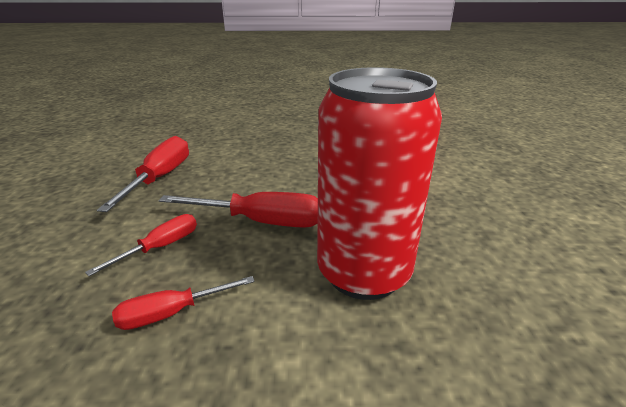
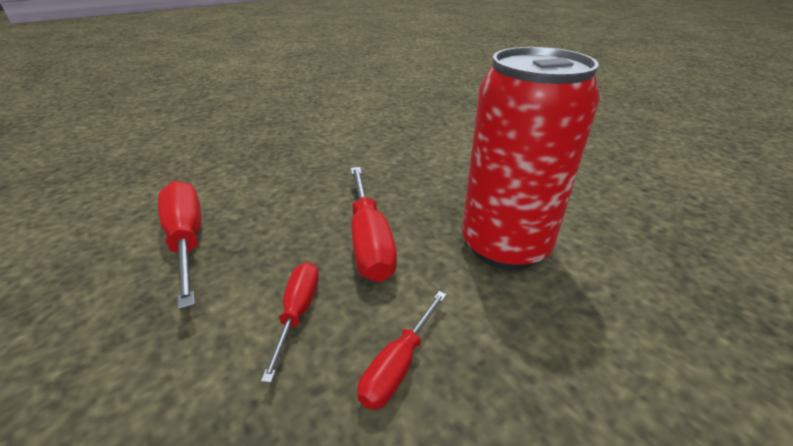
camera: 35 degrees left, 5 degrees up
red screwdriver [159,192,318,228] -> red screwdriver turned 105 degrees clockwise [350,167,397,282]

